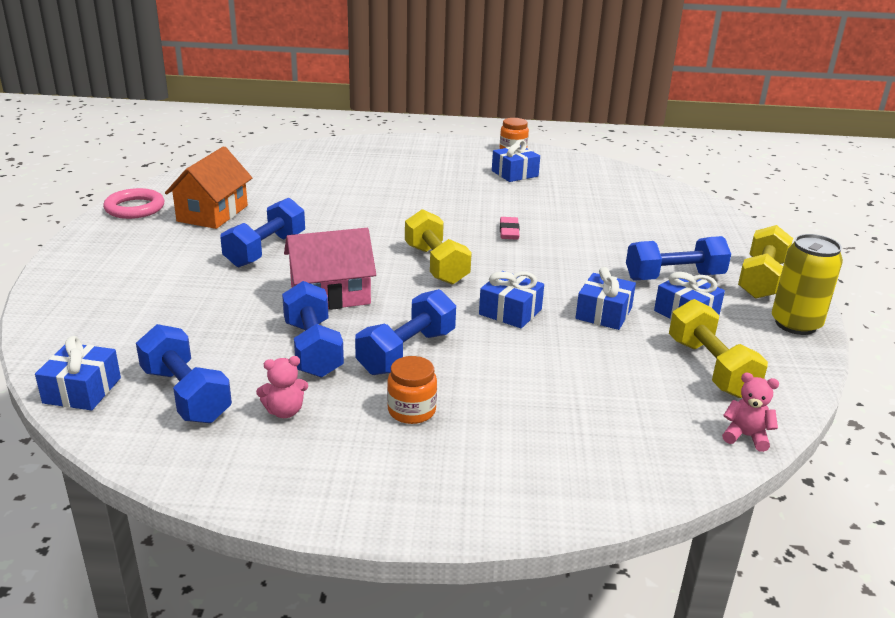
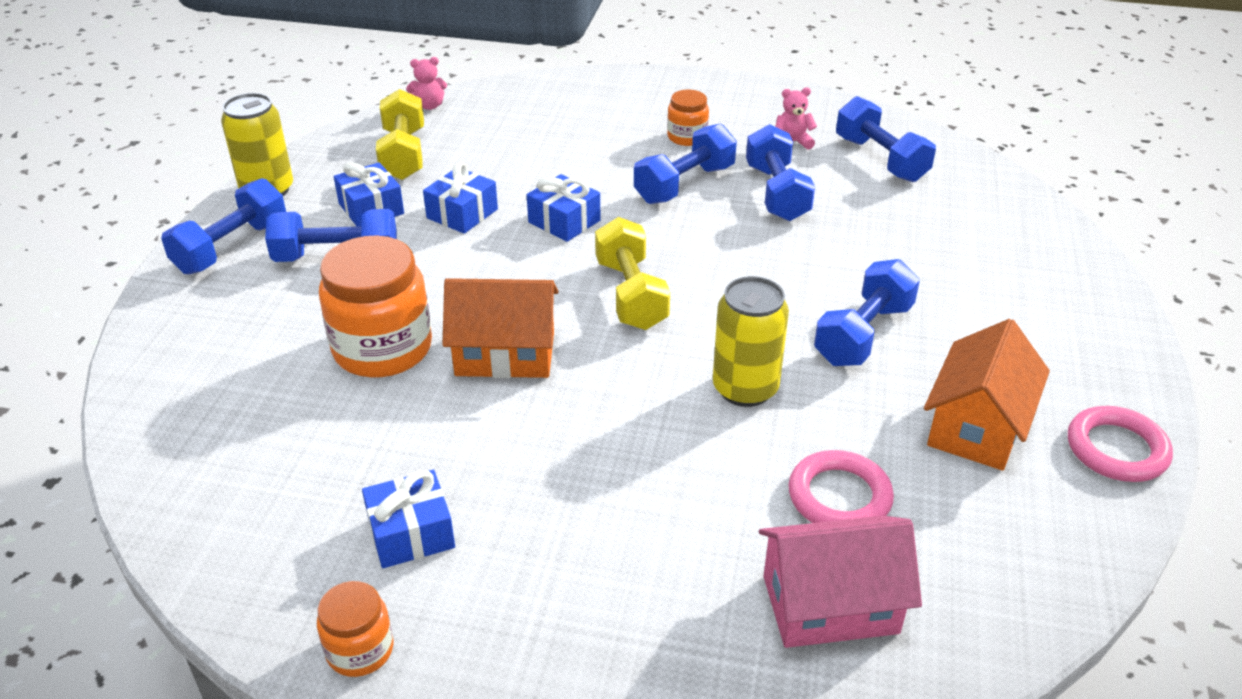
camera: 170 degrees left, 10 degrees up
blue gift [35,336,121,410] -> none
pink house [284,228,376,310] -> pink house moved to [759,515,922,648]
pink eraser [500,217,520,240] -> orange house [442,278,558,378]
pink teddy bear [722,373,779,452] -> pink teddy bear turned 45 degrees counterclockwise [406,57,447,110]
yellow dumbbell [738,225,793,299] -> blue dumbbell [161,178,286,274]
none -> orange jar [319,236,432,378]
none -> yellow can [713,276,789,407]
none -> pink ring [788,450,894,523]

